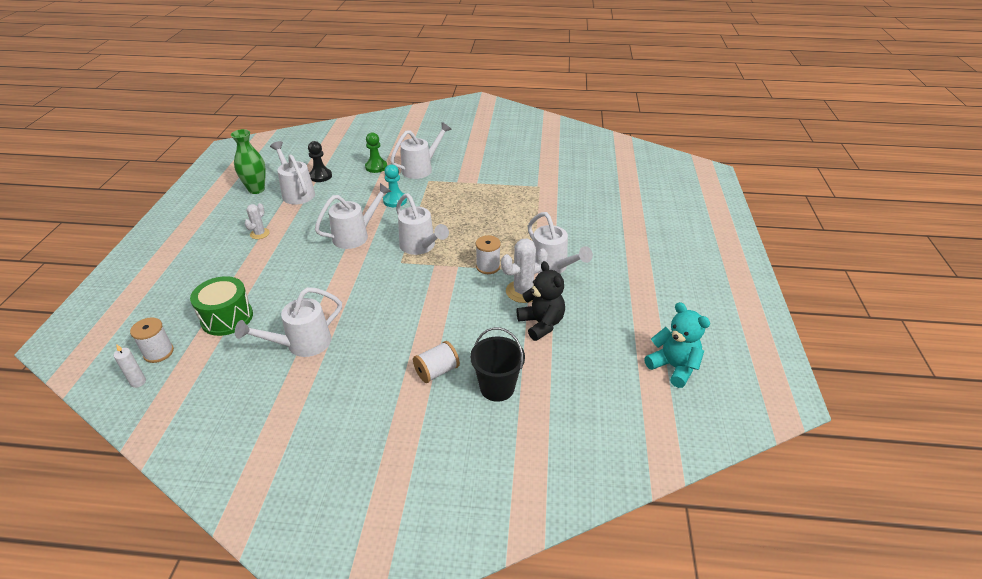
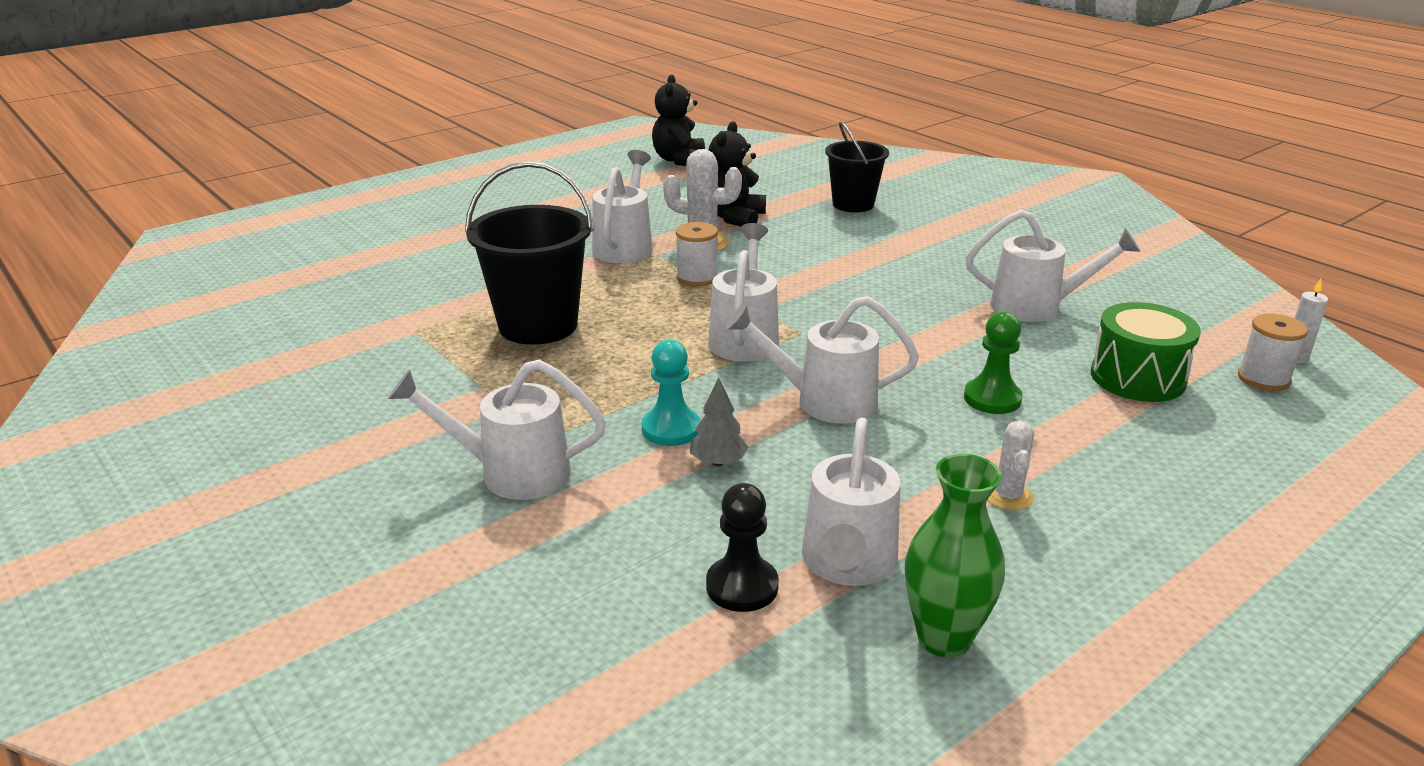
camera: 135 degrees left, 10 degrees down
white cactus [244,203,270,239] -> white cactus turned 60 degrees counterclockwise [988,421,1034,511]
green pawn [365,132,387,173] -> green pawn moved to [964,312,1023,414]
white spool [413,341,460,383] -> none
turquoise teddy bear [645,302,710,388] -> black teddy bear [652,74,705,166]
none -> black bucket [465,161,594,345]
none -> grey tree [690,377,748,466]

